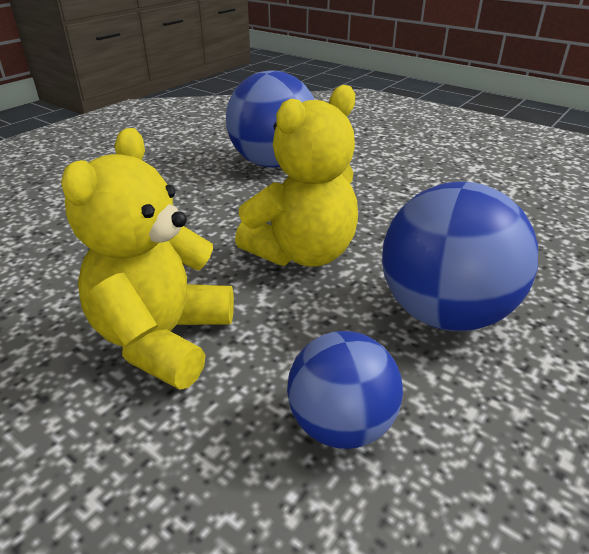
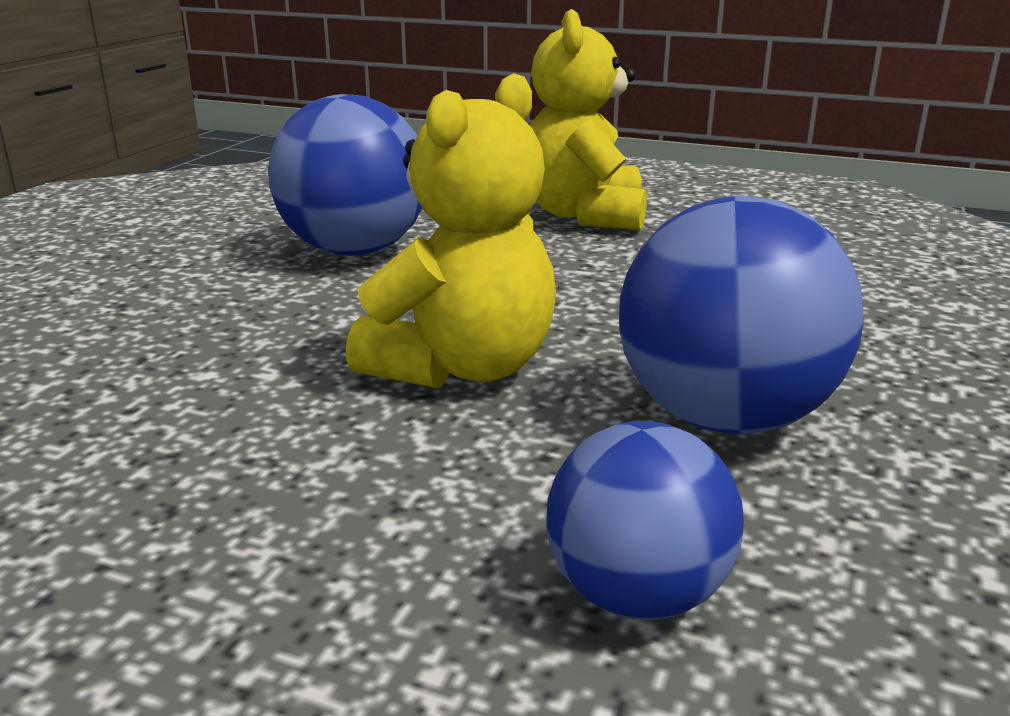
camera: 15 degrees left, 10 degrees down
yellow teddy bear [61,128,234,390] -> yellow teddy bear moved to [530,9,647,230]

